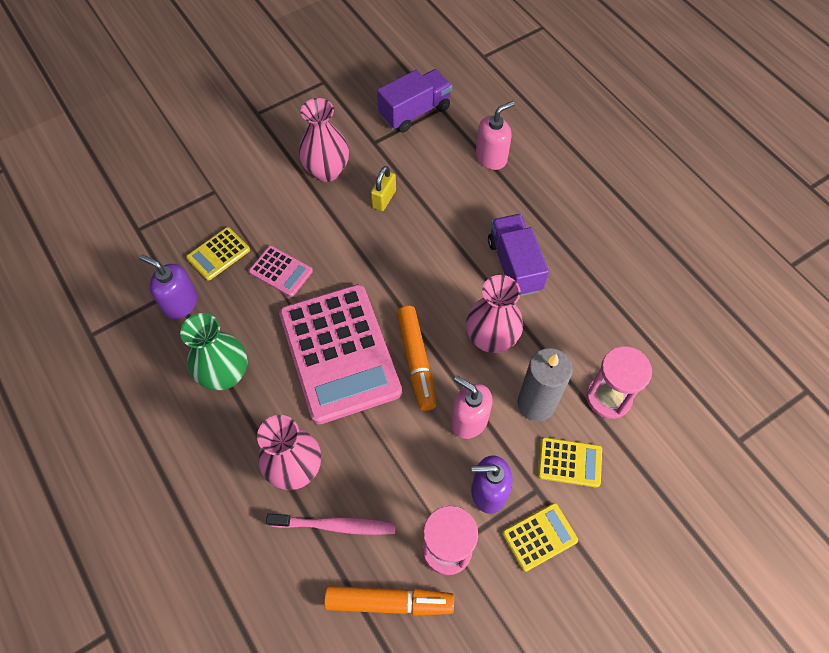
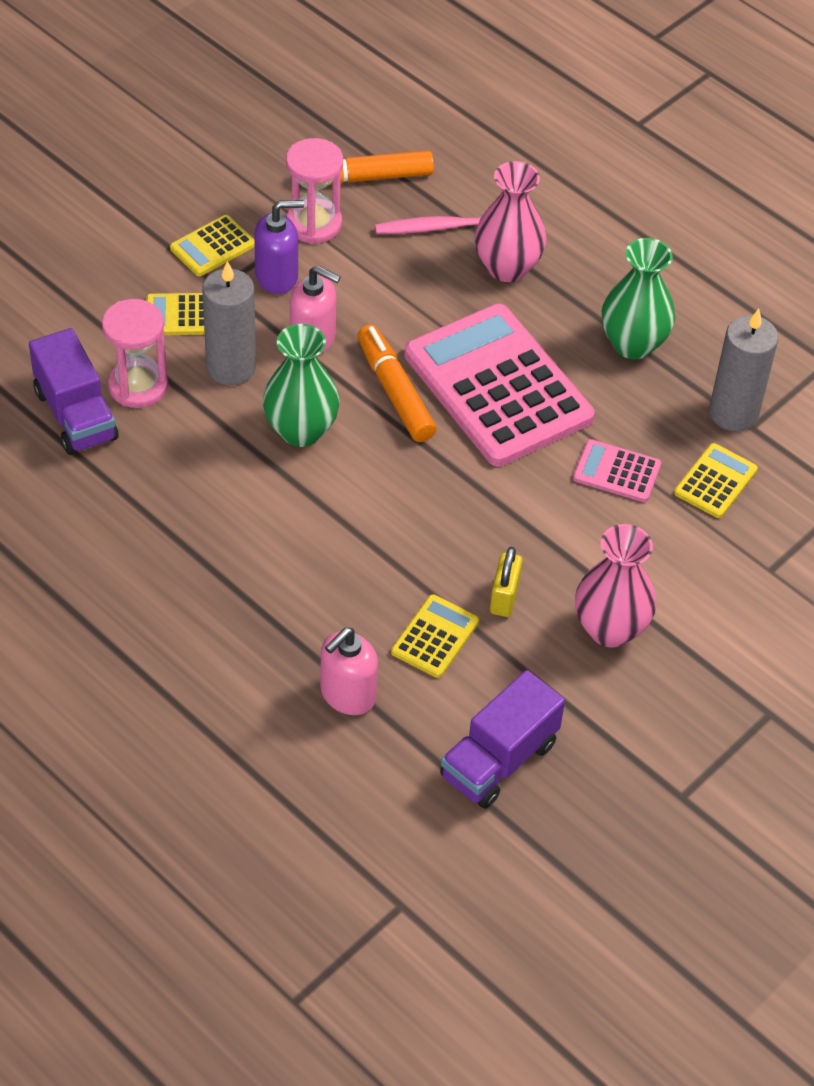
camera: 165 degrees right, 10 degrees down
purple soap dispenser [139,254,197,319] -> grey candle [709,309,778,431]
pink vase [466,275,523,353] -> green vase [263,324,340,447]
purple truck [488,214,549,296] -> purple truck moved to [29,328,118,455]
none -> yellow calculator [391,594,479,678]

